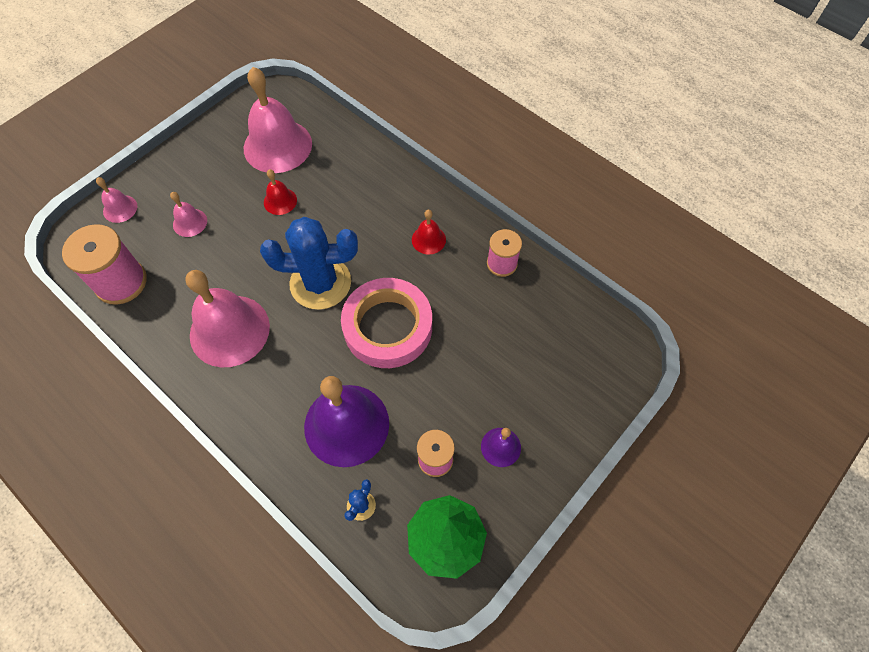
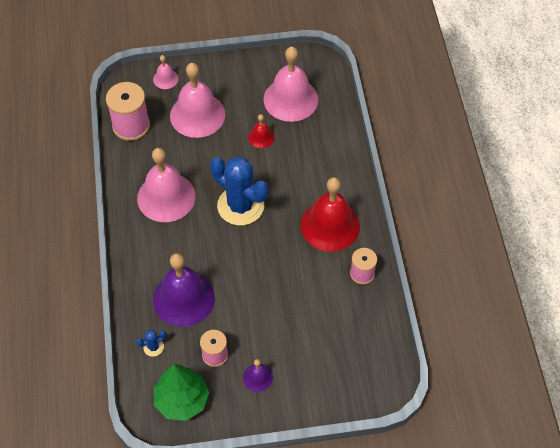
camera: 40 degrees right, 5 degrees down
pink bell [170,192,207,237] -> pink bell [170,63,225,138], size x2.14
pink tape [341,278,432,368] -> none
red bell [412,210,446,255] -> red bell [301,177,360,252], size x2.14

